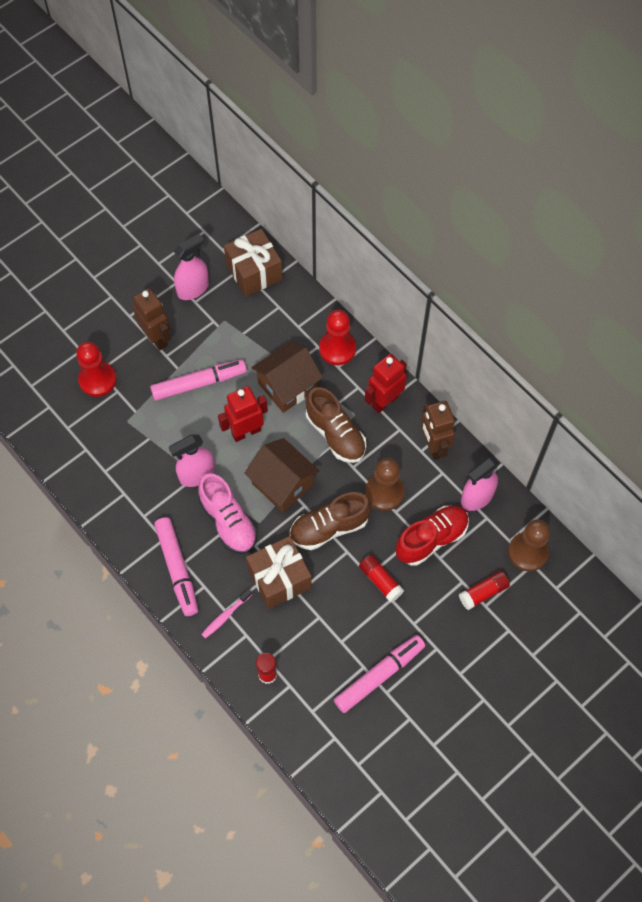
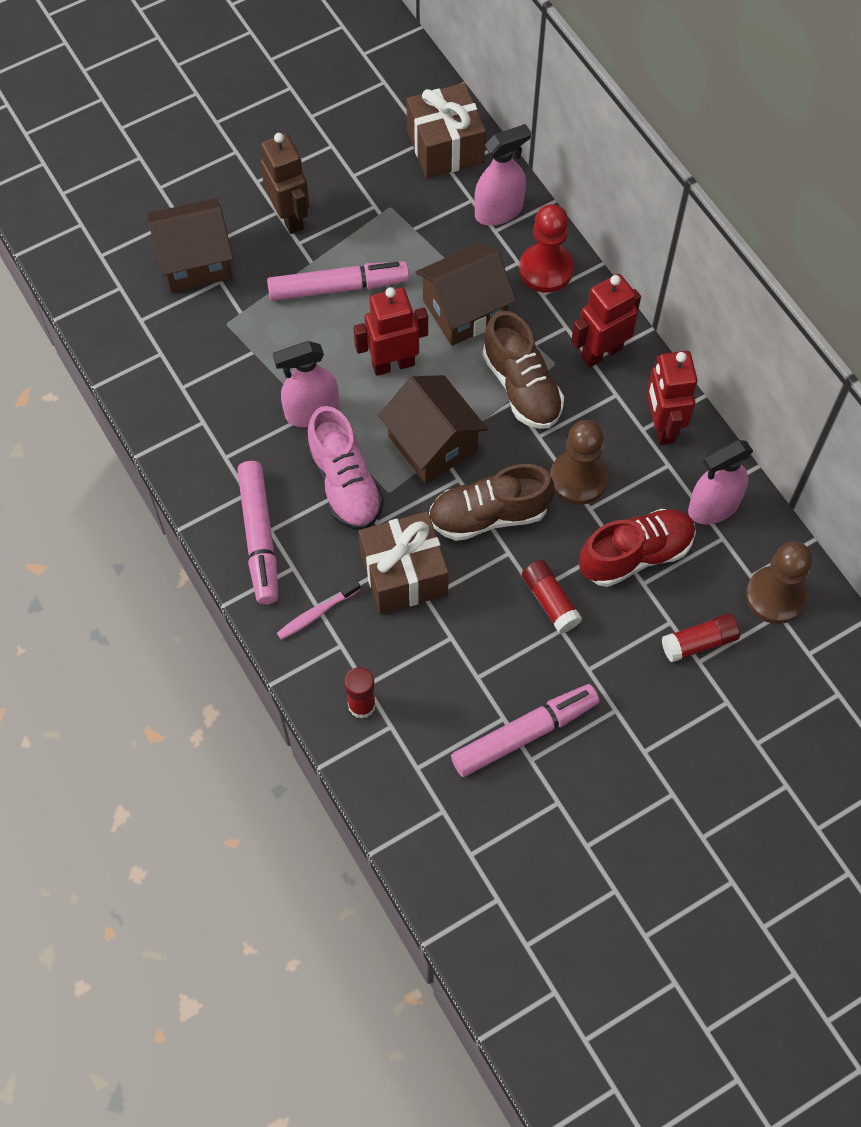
camera: 10 degrees right, 0 degrees up
red pawn [76,342,116,397] -> brown house [147,198,233,292]
pink spray bottle [174,234,209,300] -> pink spray bottle moved to [475,124,531,226]
brown robot [420,401,455,460] -> red robot [647,351,697,445]

